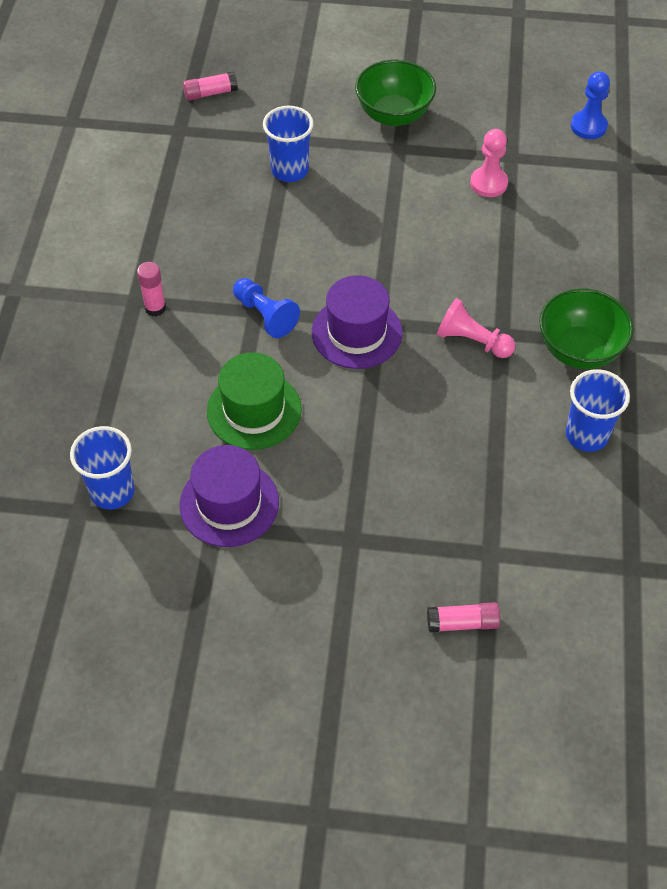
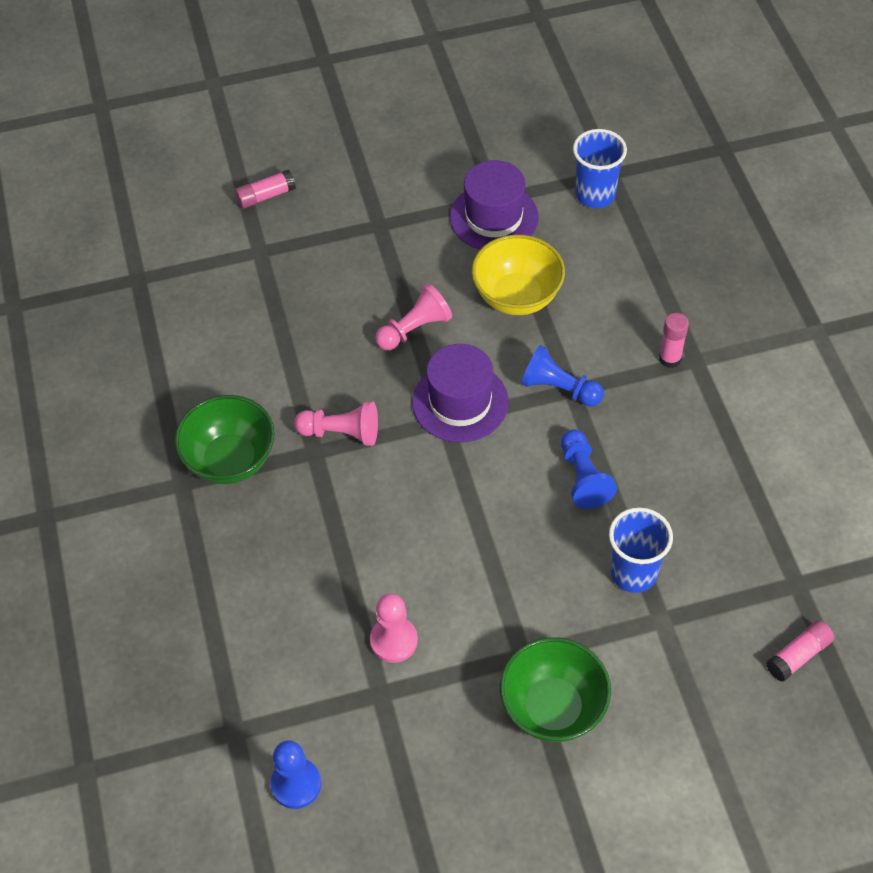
camera: 160 degrees right, 0 degrees up
green hat [207,352,302,450] -> yellow bowl [472,235,565,315]
blue cup [566,369,630,452] -> none
none -> pink pawn [375,283,452,350]
none -> blue pawn [561,429,617,509]

